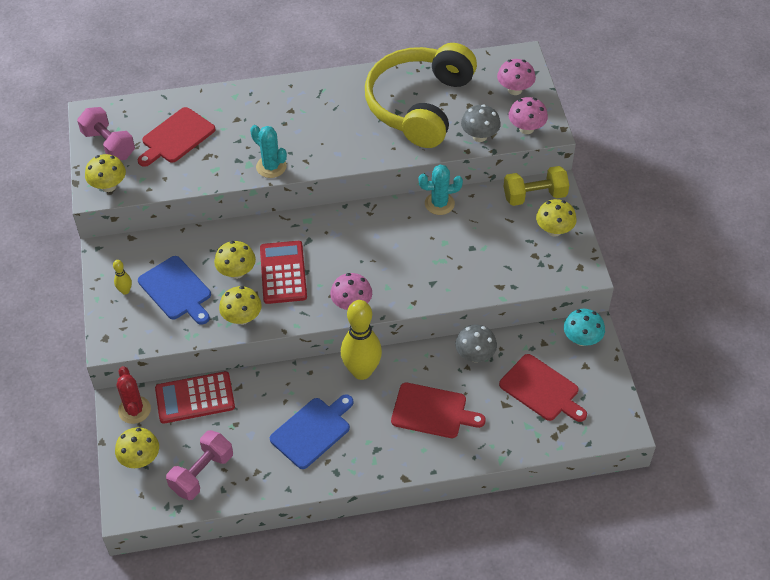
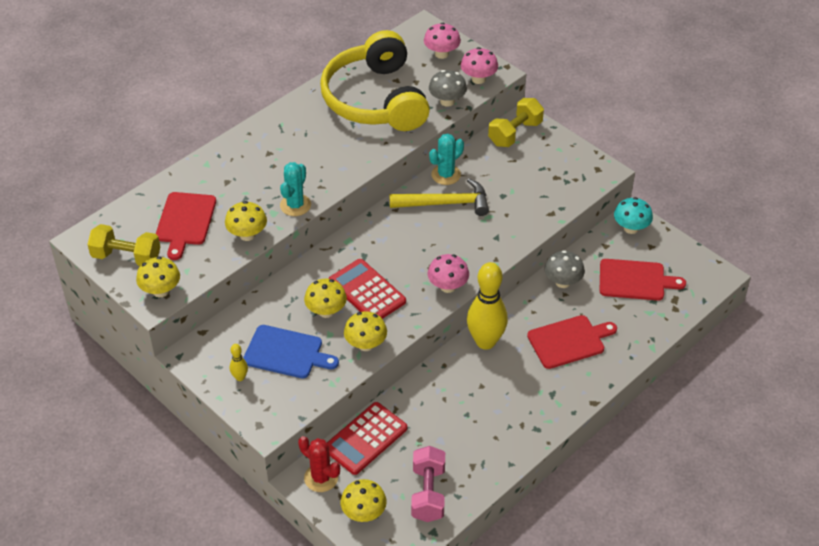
camera: 35 degrees left, 5 degrees down
pink dumbbell [77,107,135,160] -> yellow dumbbell [87,224,160,266]
turquoise cactus [250,125,287,178] -> turquoise cactus turned 75 degrees counterclockwise [280,162,311,216]
blue cutting board [270,394,354,469] -> none
yellow mushroom [536,199,577,237] -> yellow mushroom moved to [225,201,267,241]
none -> yellow hammer [390,179,489,216]

